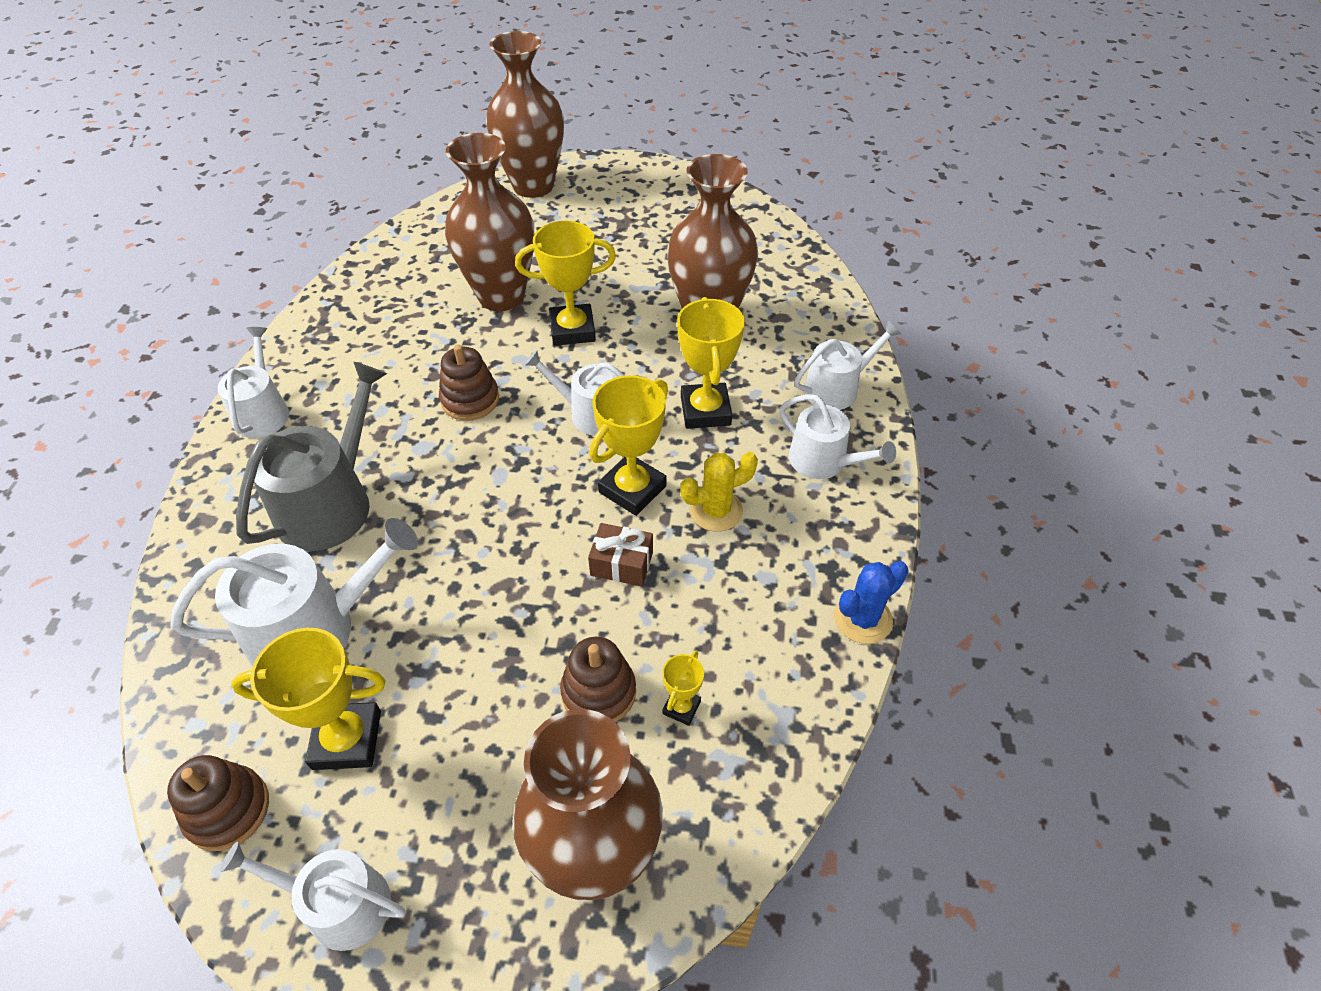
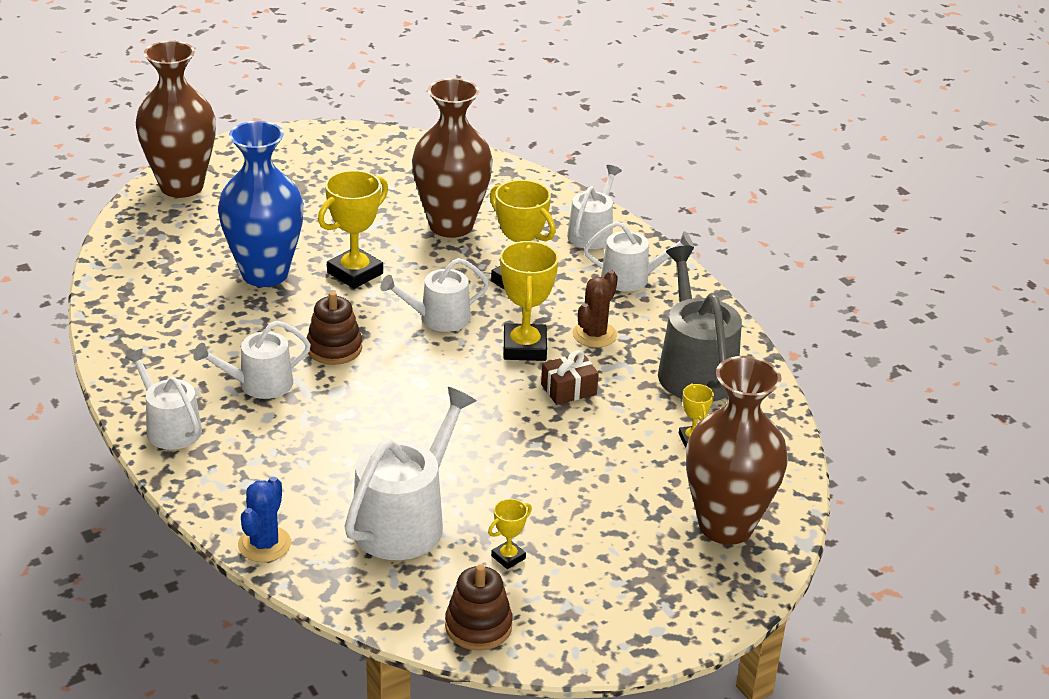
camera: 40 degrees left, 15 degrees down
white watering can [220,842,405,951] -> white watering can moved to [193,320,311,399]
yellow trophy [231,628,386,770] -> yellow trophy [488,499,532,569], size x0.50
grey watering can [236,362,387,551] -> grey watering can moved to [658,246,742,401]
brown vase [445,133,534,311] -> blue vase [218,121,304,287]
brown stacking toy [560,637,636,722] -> none
yellow cactus [680,452,758,532] -> brown cactus [572,270,618,348]
blue cactus [834,561,909,644] -> blue cactus moved to [238,477,291,562]

